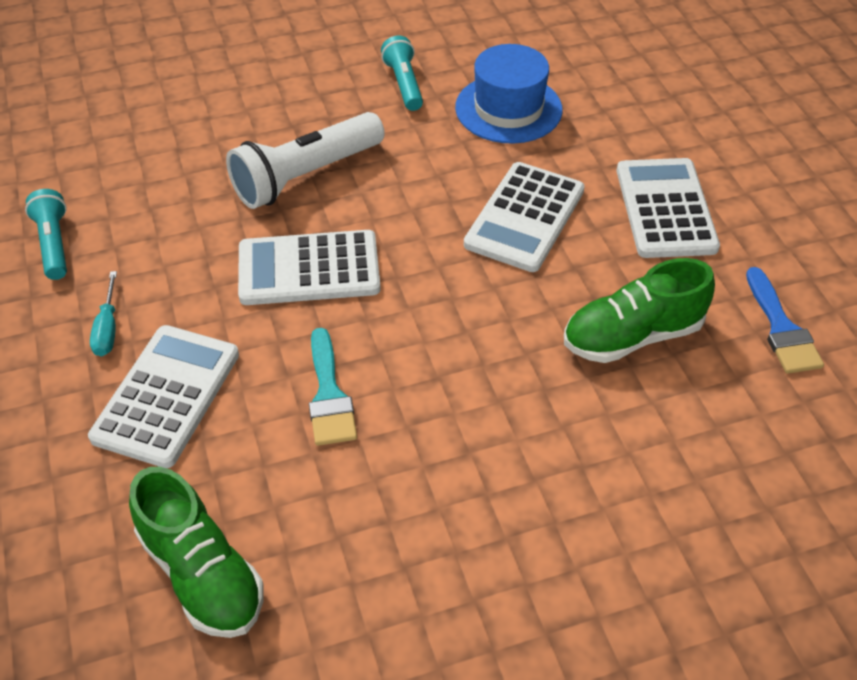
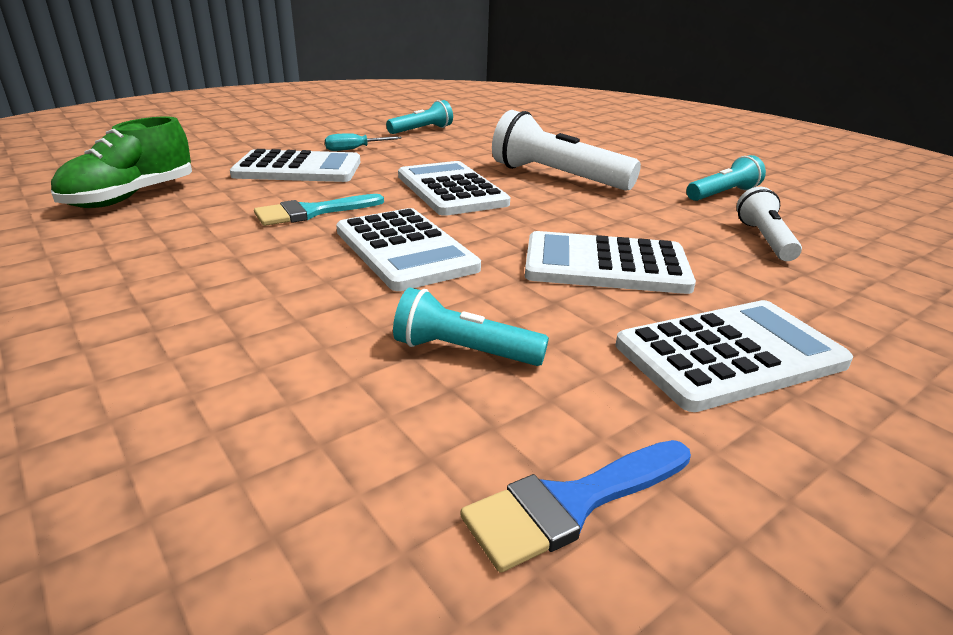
camera: 70 degrees right, 20 degrees down
blue hat [455,44,563,144] -> white flashlight [737,187,802,261]
green shoe [564,258,715,363] -> turquoise flashlight [393,287,549,366]
none -> white calculator [336,208,481,291]

